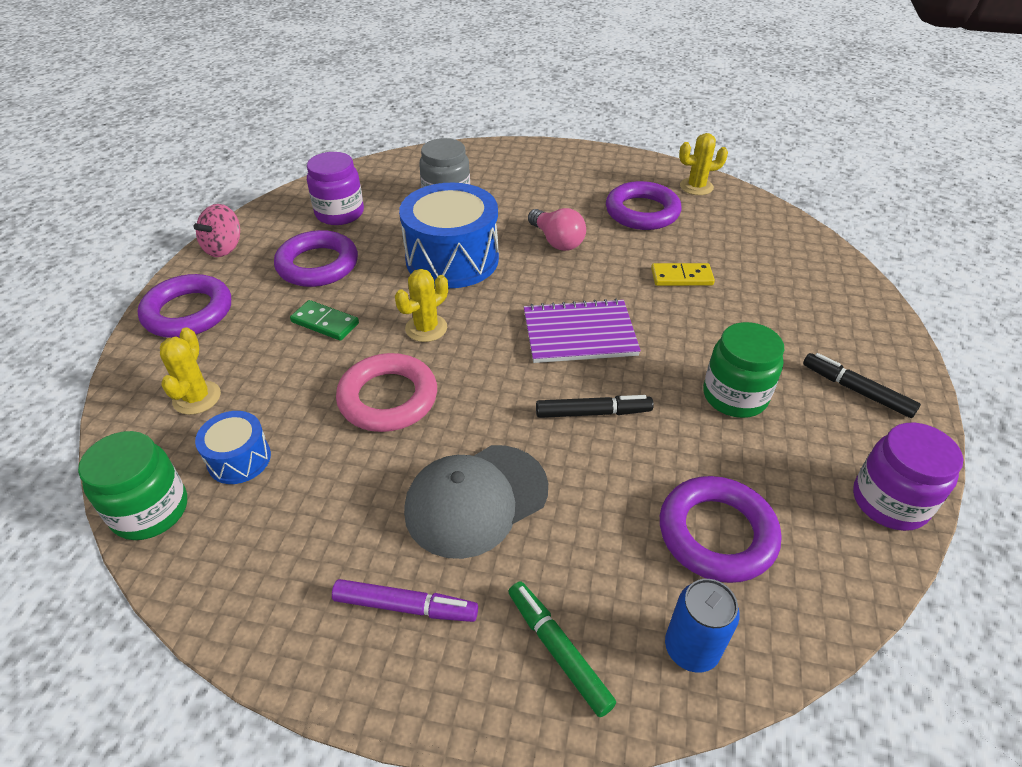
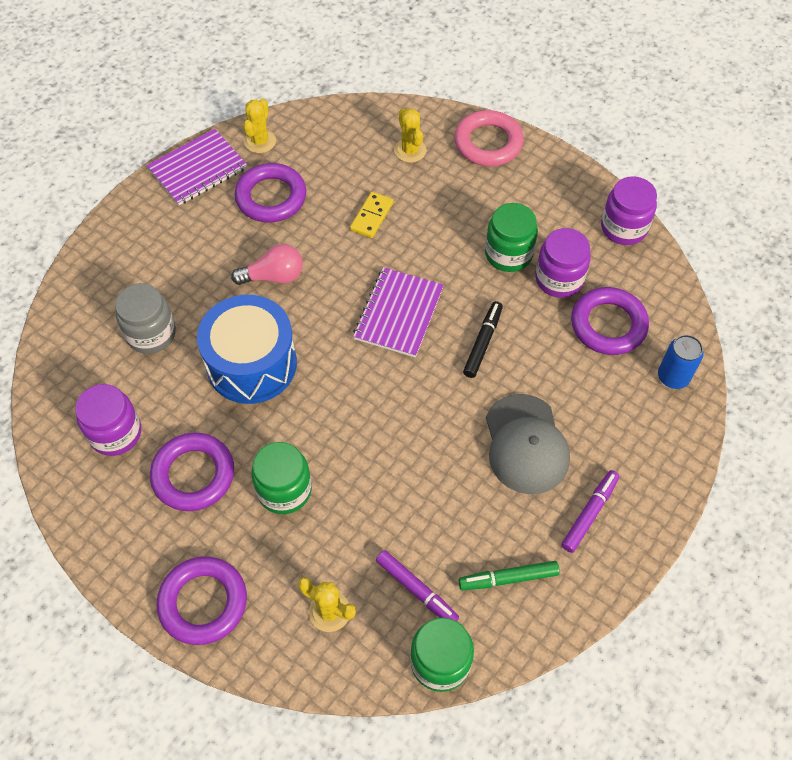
camera: 65 degrees left, 15 degrees up
pink spinning top [194,204,240,257] -> none
blue drum [195,411,271,484] -> purple marker [376,550,459,621]
green domino [290,300,359,341] -> green jar [251,442,312,514]
pink ring [336,353,437,432] -> pink ring moved to [454,110,524,166]
yellow cactus [395,269,448,342] -> yellow cactus moved to [394,108,426,163]
green marker [508,581,616,717] -> green marker moved to [458,561,560,590]
black marker [803,353,921,418] -> none
none -> purple notebook [147,129,247,205]
none -> purple jar [535,228,591,298]

